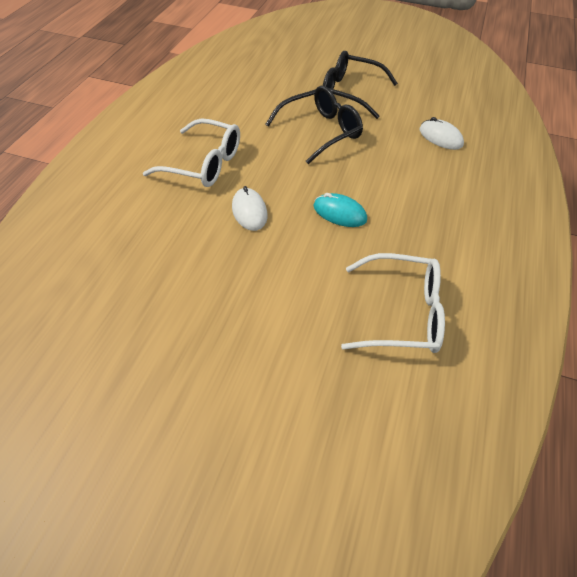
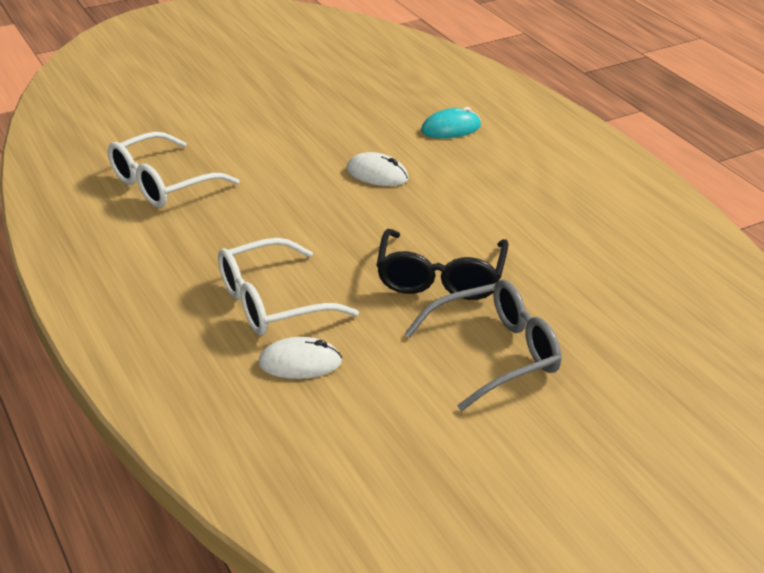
camera: 135 degrees right, 15 degrees down
white glasses [143,118,240,187] -> white glasses moved to [218,238,359,336]
turquoise mouse [313,193,367,227] -> turquoise mouse moved to [421,107,481,138]
black glasses [323,51,398,119] -> grey glasses [404,279,561,411]

